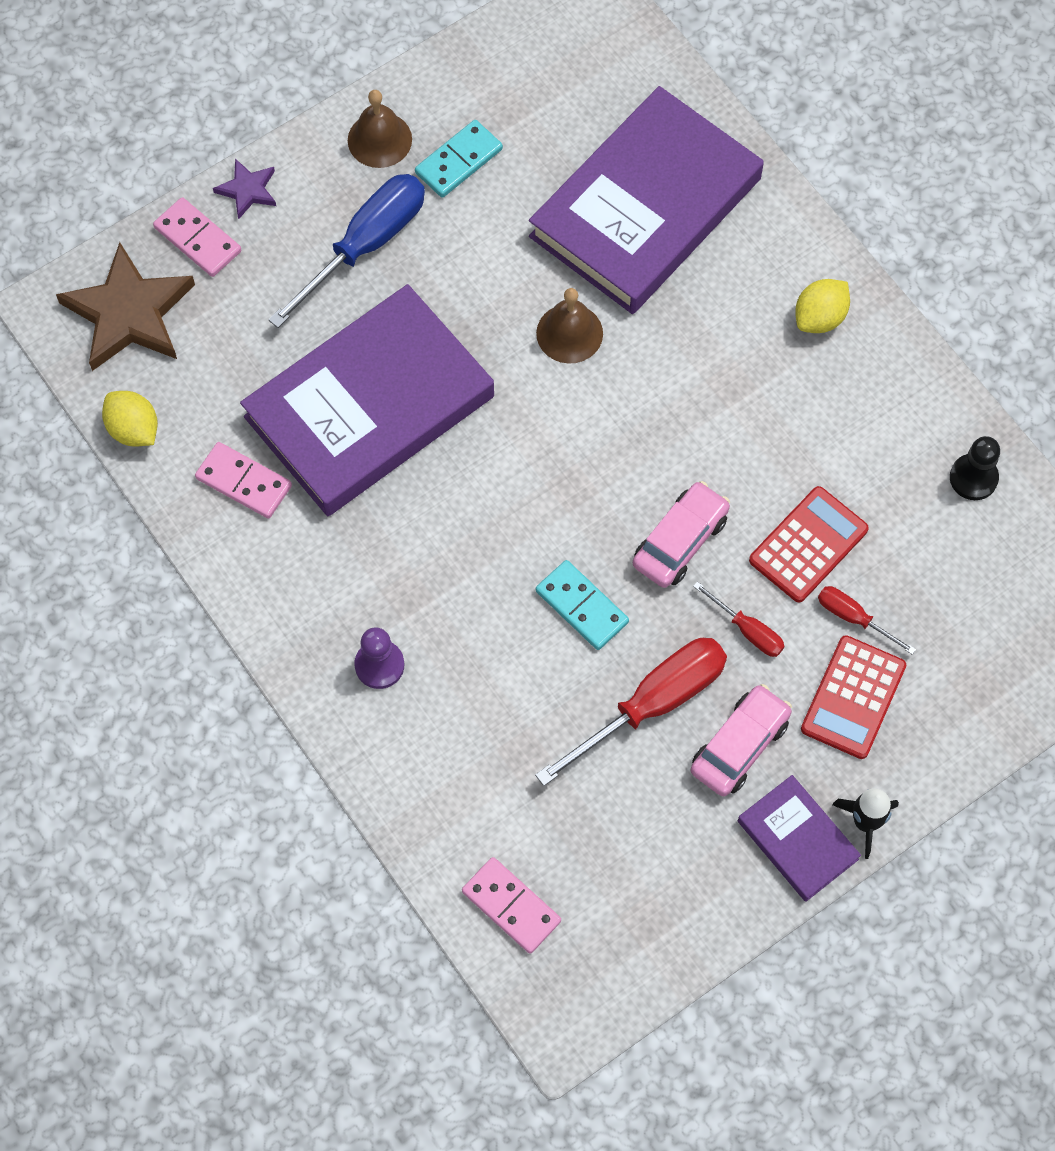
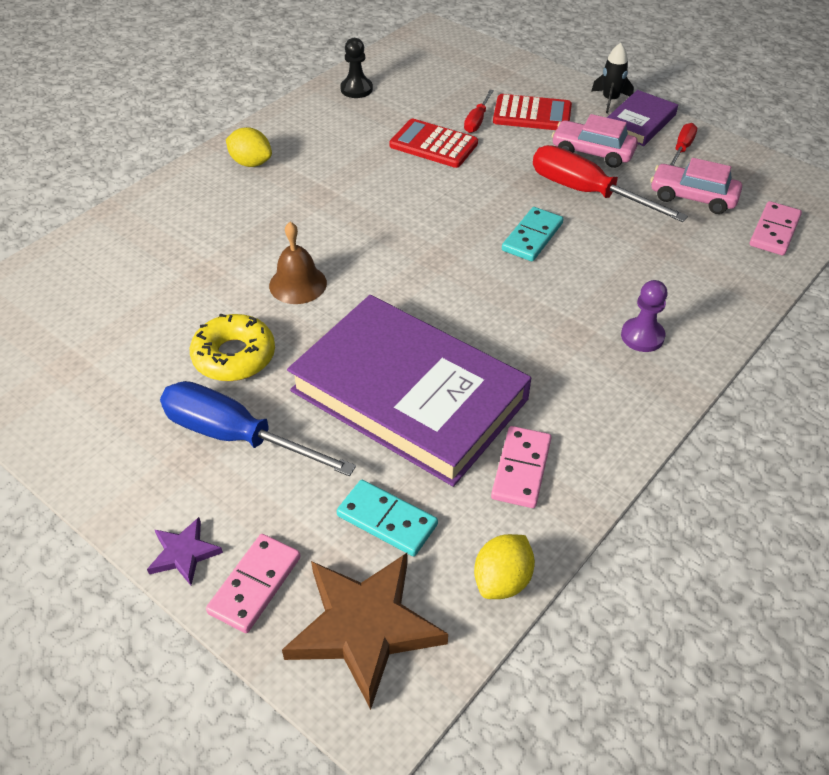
camera: 105 degrees left, 20 degrees down
brown bell [348,90,412,168] -> none
turquoise domino [415,120,503,198] -> turquoise domino moved to [337,480,438,556]
purple book [529,86,764,314] -> none
pink car [633,481,730,588] -> pink car moved to [650,158,742,214]
red screwdriver [693,581,785,657] -> red screwdriver moved to [669,123,697,166]
none -> yellow donut [190,313,275,381]

